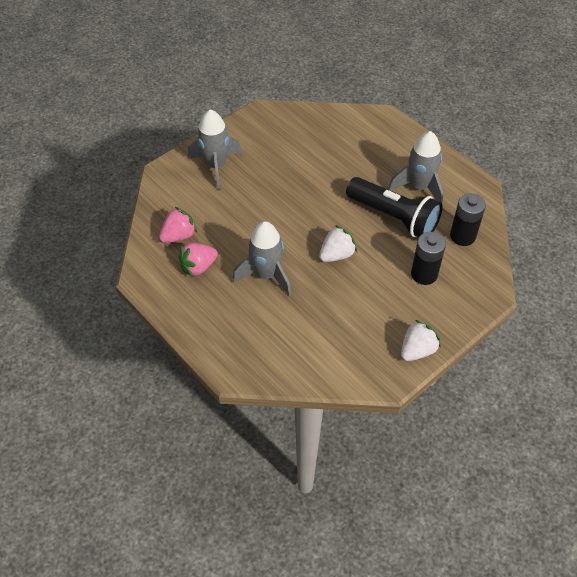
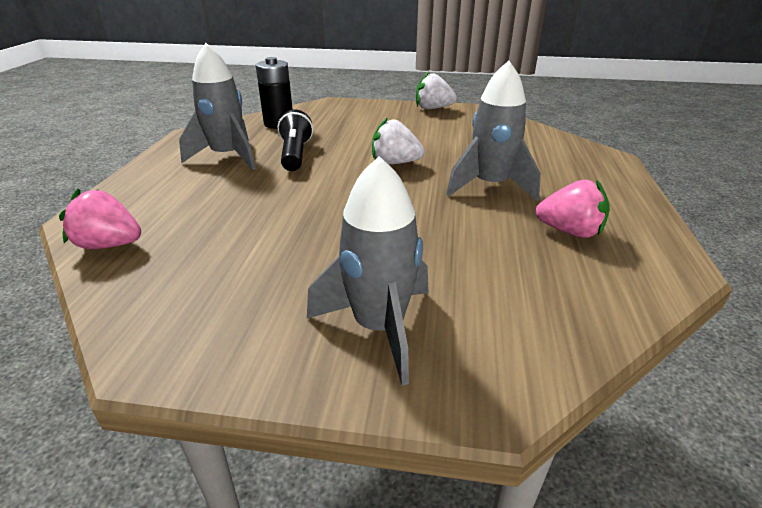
camera: 130 degrees left, 20 degrees down
pink strawberry [159,206,197,243] -> pink strawberry moved to [59,189,141,249]
black flashlight [346,177,443,238] -> black flashlight [278,109,313,171], size x0.63
black battery [411,232,446,285] -> none

